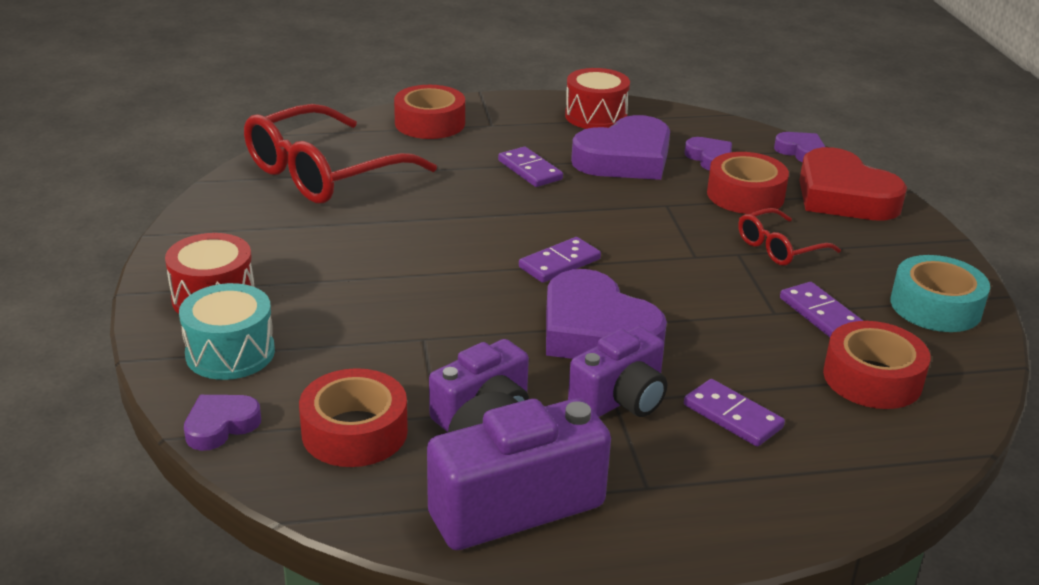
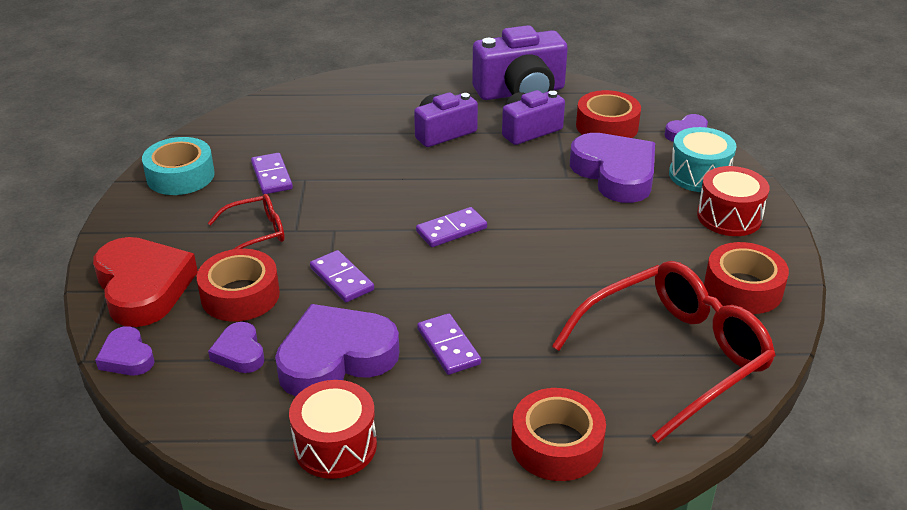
camera: 170 degrees left, 5 degrees up
purple heart [546,269,667,359] -> purple heart moved to [570,133,655,203]
purple domino [684,379,785,447] -> purple domino moved to [310,250,374,302]
red tape [823,321,931,409] -> red tape moved to [704,242,789,314]

